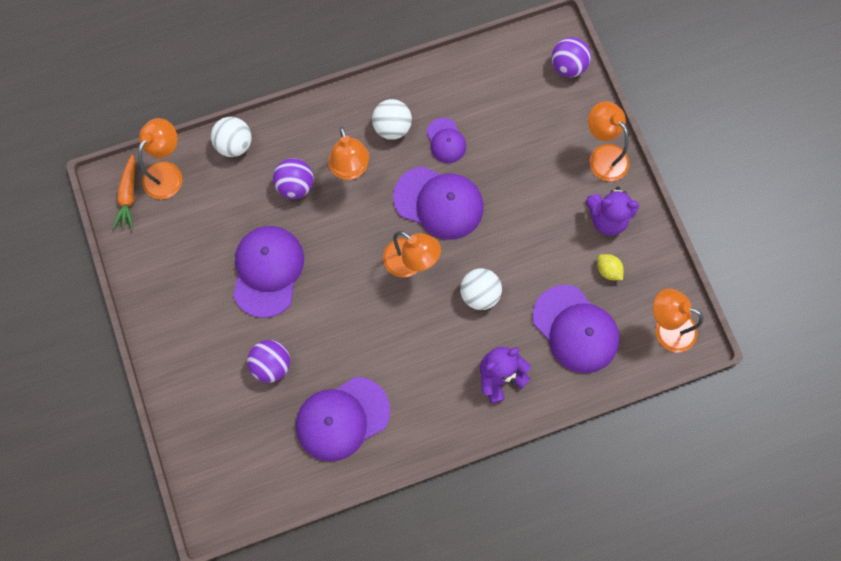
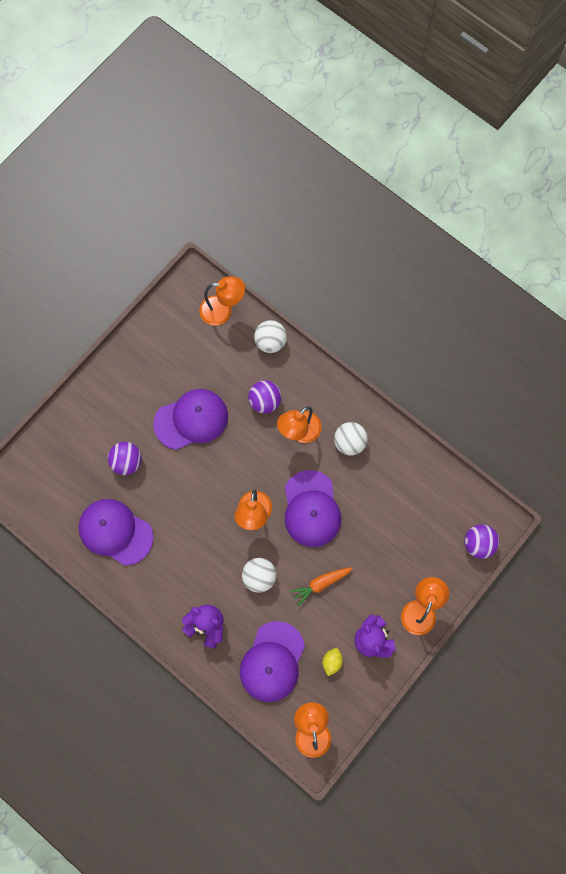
camera: 60 degrees right, 0 degrees up
orange carrot [113,155,135,229] -> orange carrot moved to [290,567,353,606]
purple cap [426,118,466,163] -> none

